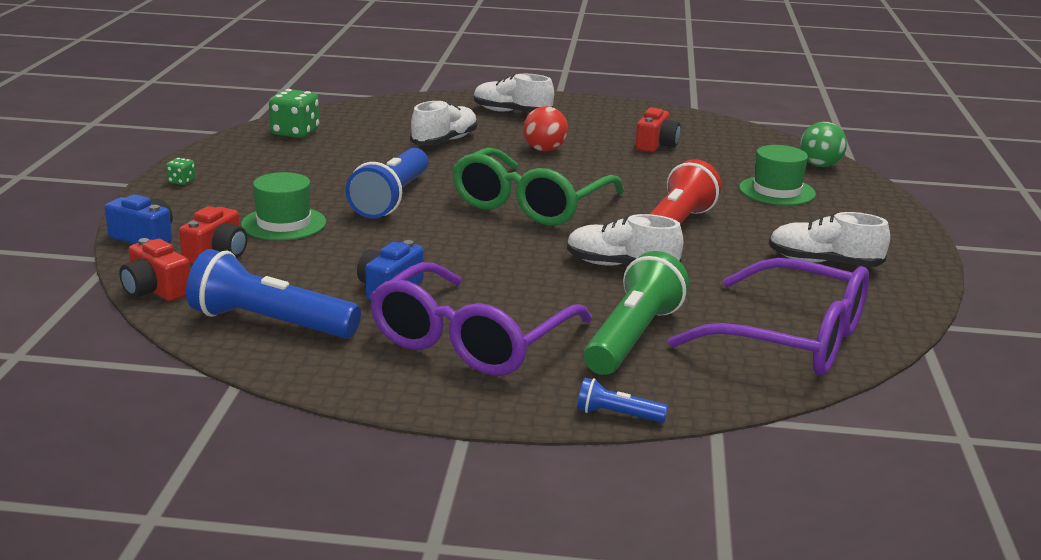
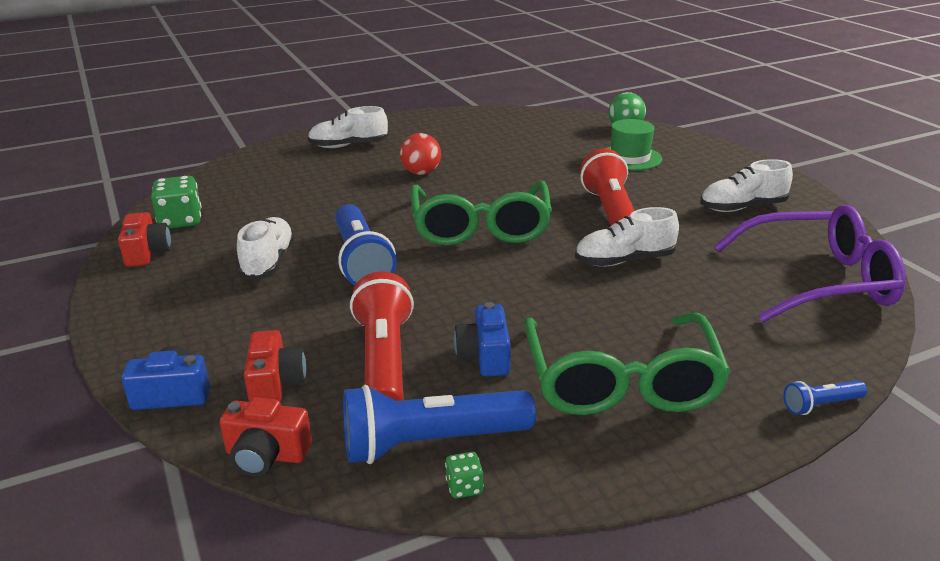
camera: 30 degrees left, 5 degrees up
green dice [166,158,196,185] -> green dice moved to [445,452,484,498]
green hat [241,172,326,241] -> none
purple glasses [370,262,593,376] -> green glasses [524,313,731,415]
white shoe [410,100,478,146] -> white shoe moved to [237,217,295,281]
green flashlight [584,251,689,375] -> none
red camera [635,108,681,152] -> red camera moved to [118,212,171,267]
none -> red flashlight [350,272,414,401]

